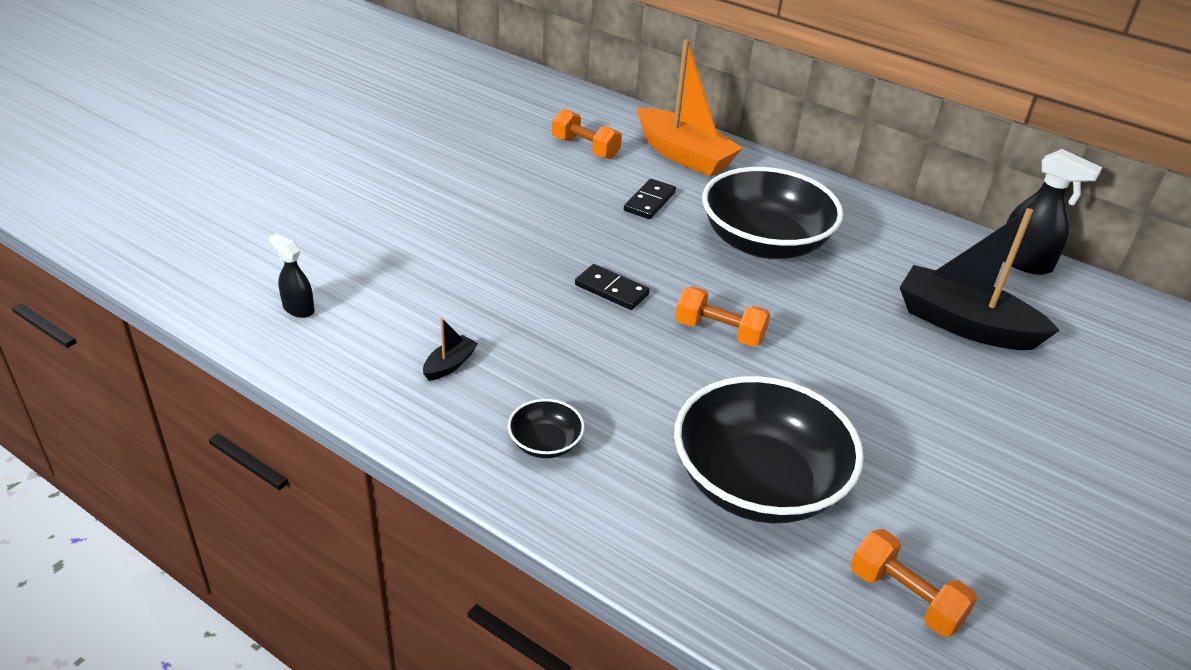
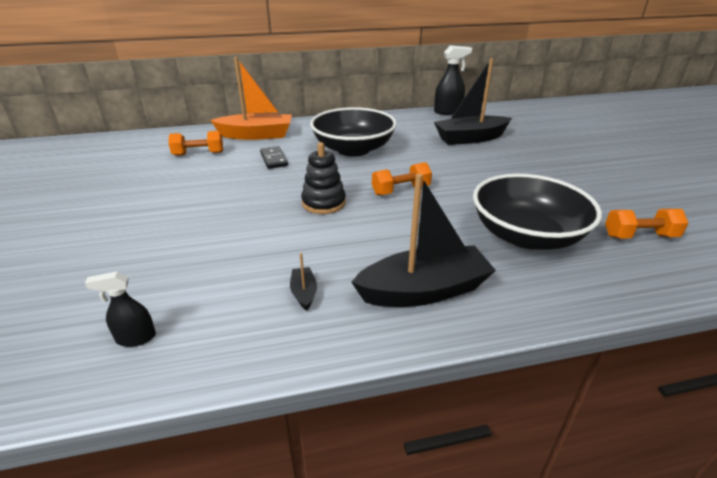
camera: 45 degrees left, 5 degrees down
black bowl [508,399,585,458] -> black boat [351,174,496,307]
black domino [575,264,650,310] -> black stacking toy [301,142,346,214]

